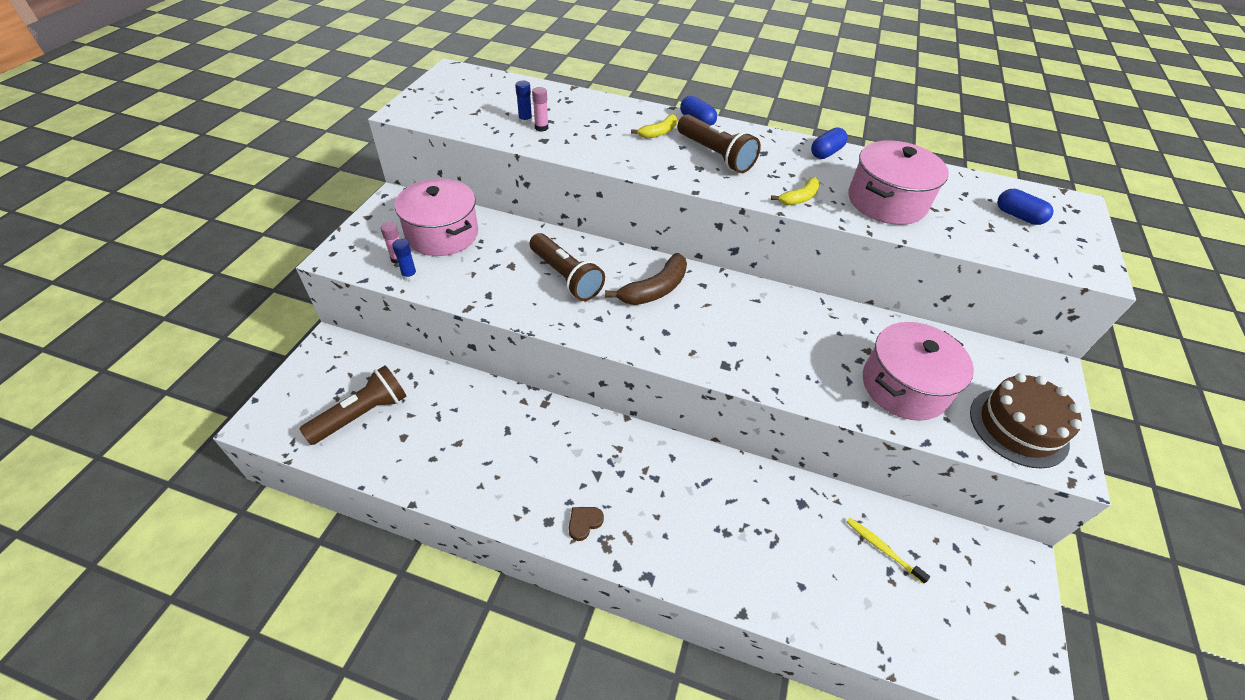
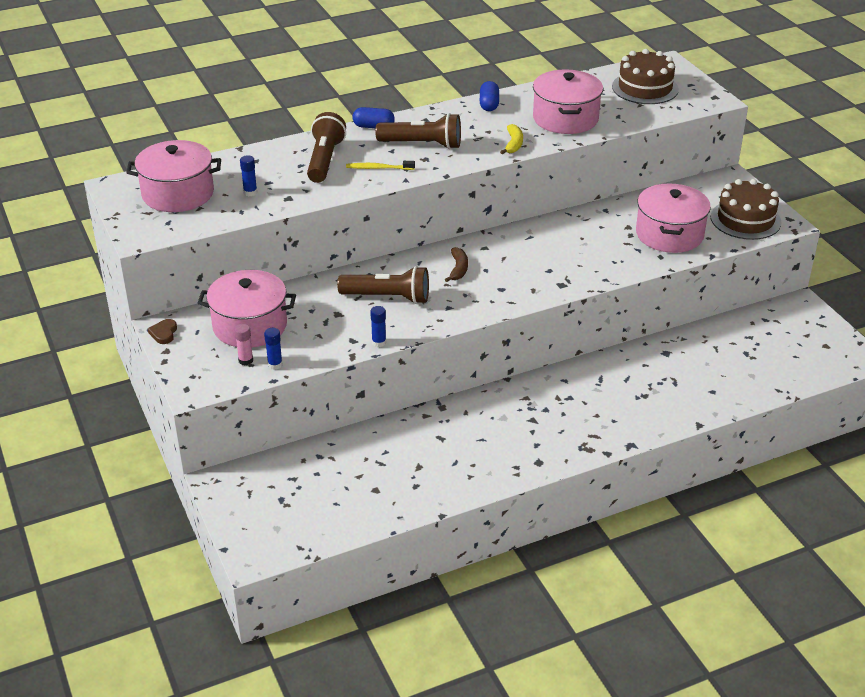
camera: 40 degrees left, 10 degrees down
brown flashlight [300,365,407,445] -> brown flashlight moved to [307,112,346,183]
pink glue stick [532,87,548,132] -> none
brown heart [569,507,604,541] -> brown heart moved to [148,319,177,344]
brown banana [605,253,687,305] -> brown banana [445,247,468,282], size x0.61
yellow banana [631,114,677,139] -> none
yellow toothbrush [846,518,930,584] -> yellow toothbrush moved to [346,161,415,170]
blue capsule [997,189,1054,225] -> brown cake [612,49,679,104]
none -> pink pot [126,140,221,212]
none -> blue glue stick [370,306,386,347]

